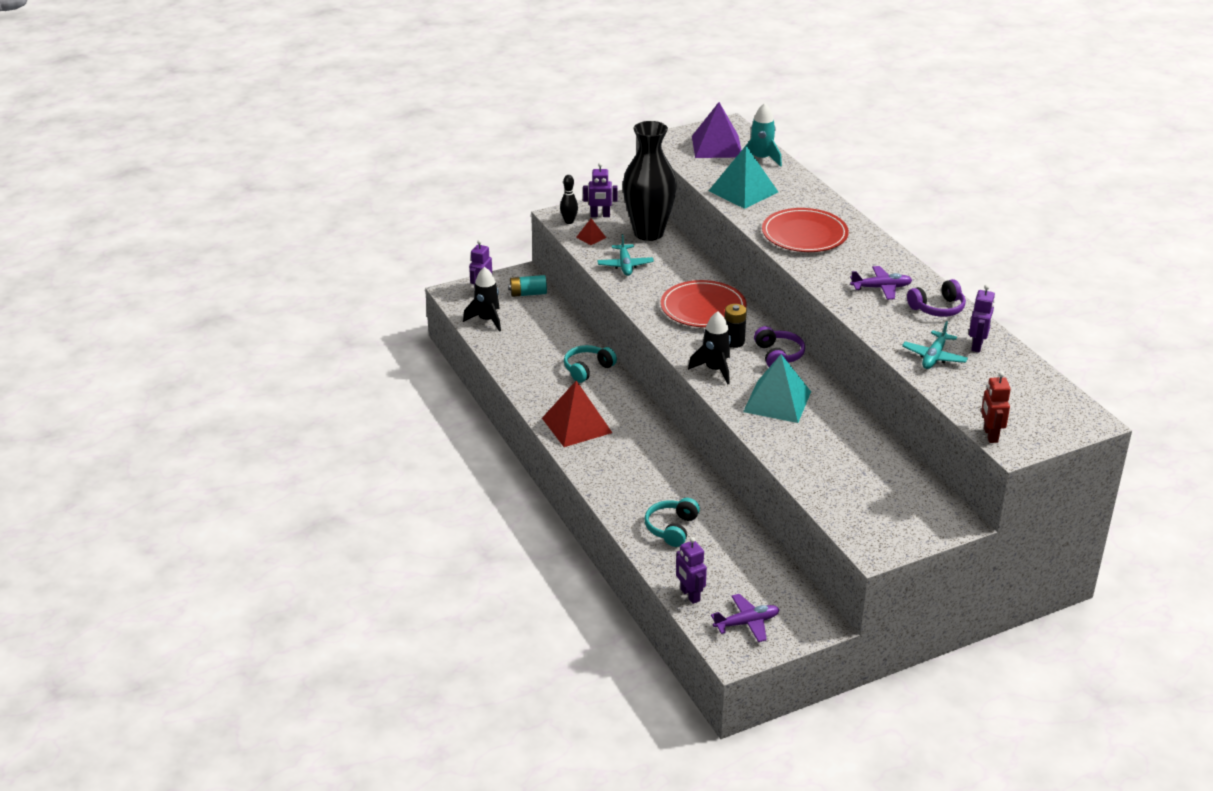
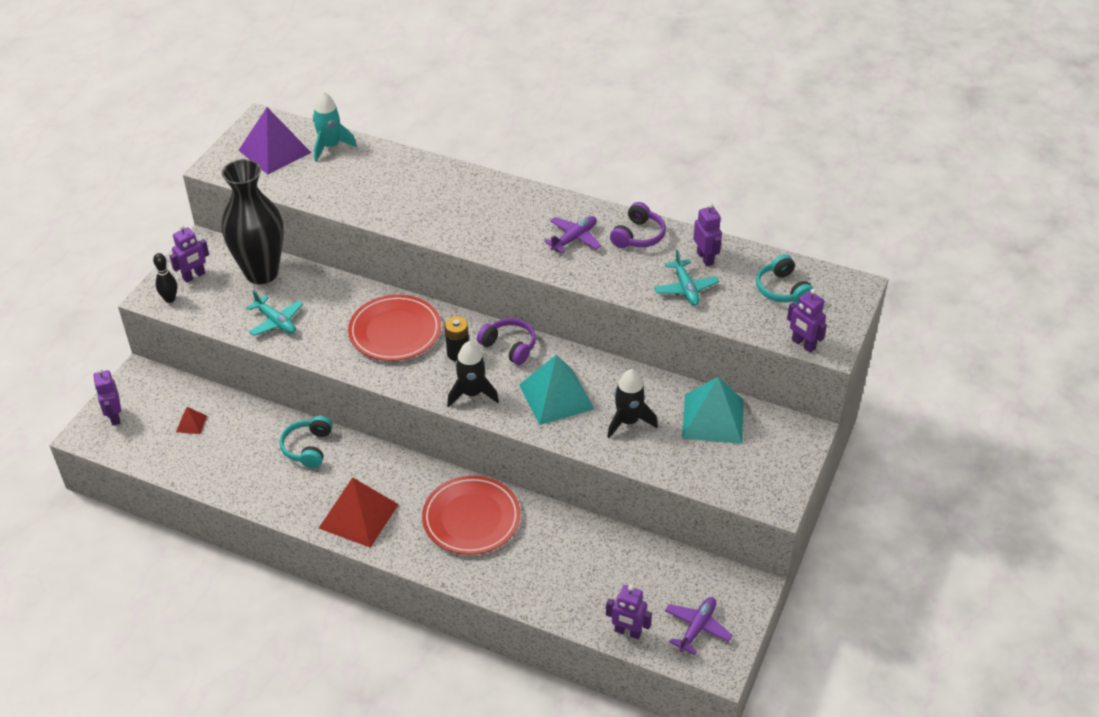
camera: 40 degrees left, 10 degrees up
black rocket [463,267,501,332] -> black rocket moved to [607,369,658,438]
turquoise battery [508,275,547,297] -> none
red pyramid [576,218,606,245] -> red pyramid moved to [176,407,207,434]
turquoise headphones [644,498,700,547] -> turquoise headphones moved to [756,254,814,304]
turquoise pyramid [709,146,778,209] -> turquoise pyramid moved to [682,377,744,444]
red plate [762,208,849,252] -> red plate moved to [422,476,521,555]
red robot [981,372,1011,443] -> purple robot [787,289,827,353]

